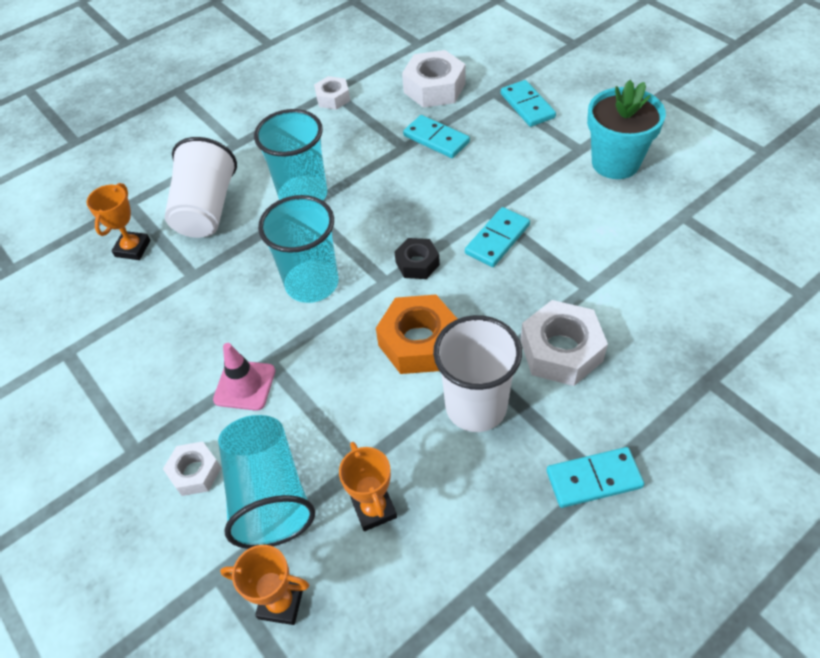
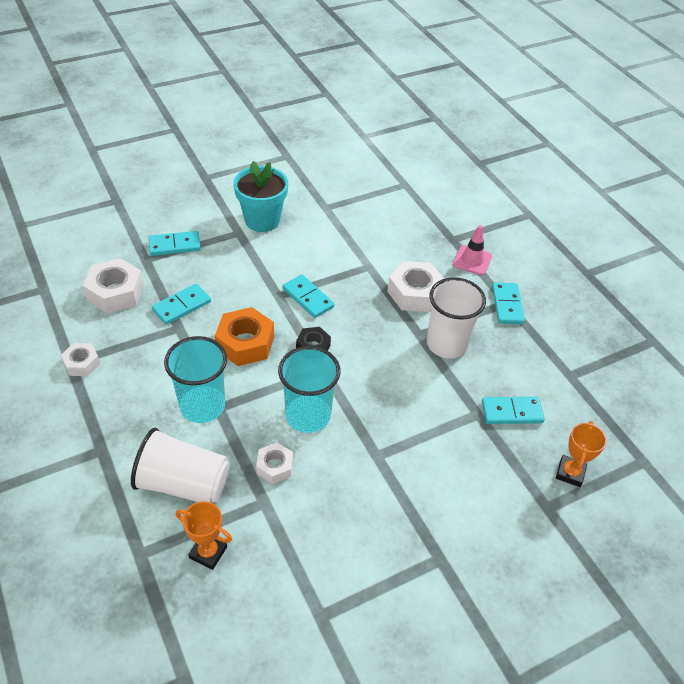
camera: 85 degrees left, 5 degrees down
white nut [163,441,221,496] -> white nut moved to [256,443,293,484]
pink traffic cone [213,343,275,411] -> pink traffic cone moved to [453,225,492,275]
turquoise cup [218,415,315,549] -> none
orange trophy [339,442,397,531] -> turquoise domino [482,397,545,424]
orange nut [376,295,457,374] -> orange nut moved to [215,307,274,366]

